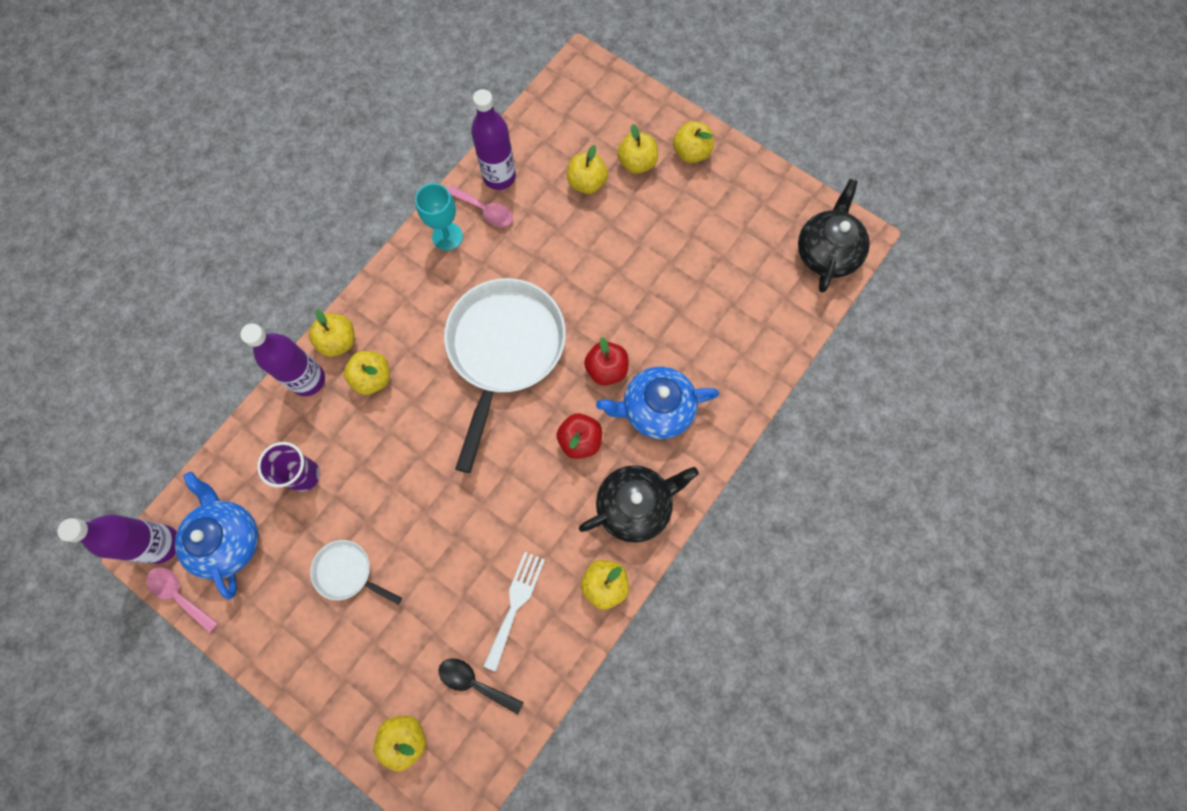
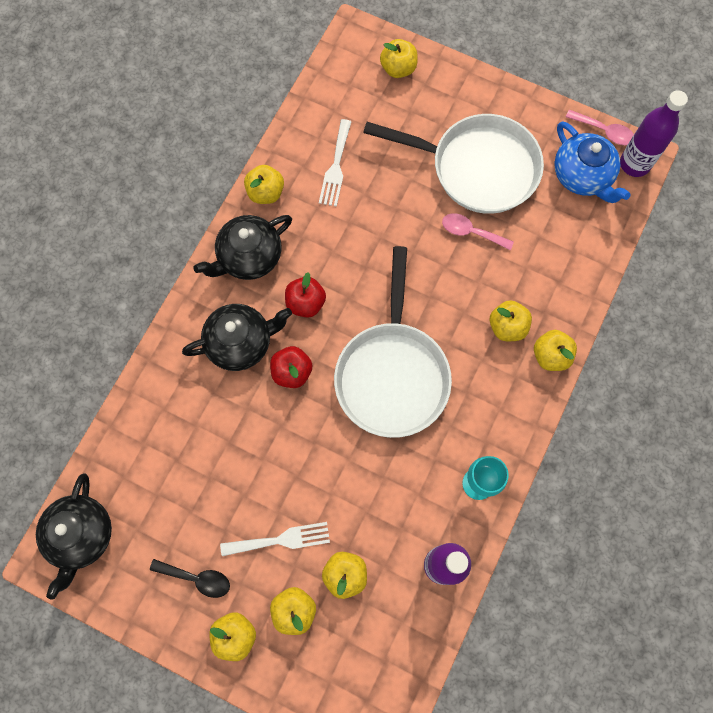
camera: 170 degrees right, 0 degrees up
purple bottle [240,323,325,396] -> none
purple cup [257,442,320,492] -> none
white pan [310,540,402,605] -> white pan [363,114,544,214], size x2.21
black spoon [438,658,524,714] -> black spoon moved to [150,559,230,598]
pink spoon [447,185,513,227] -> pink spoon moved to [442,213,514,250]
blue teapot [596,367,719,439] -> black teapot [182,304,292,371]
none -> white fork [220,522,330,556]

